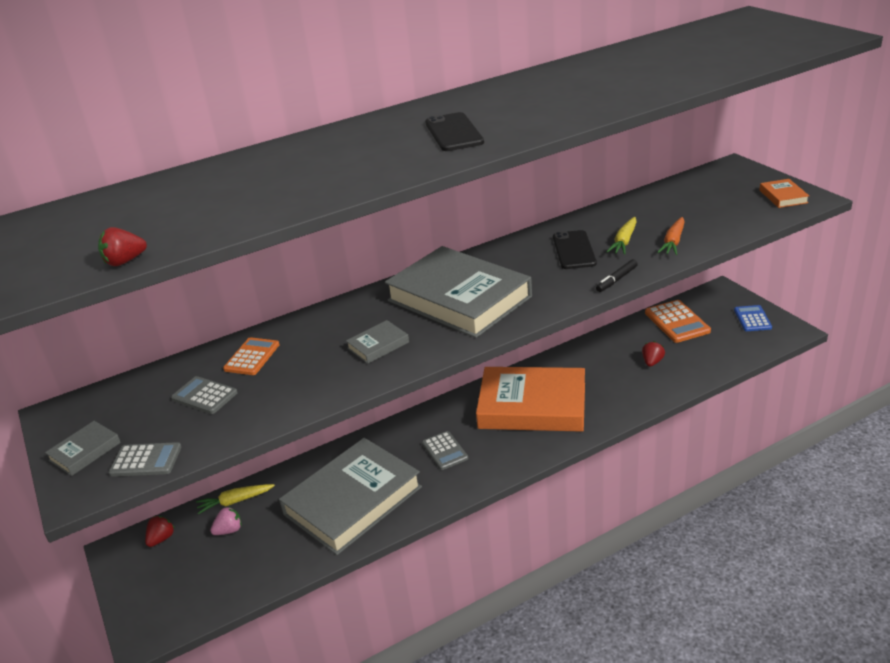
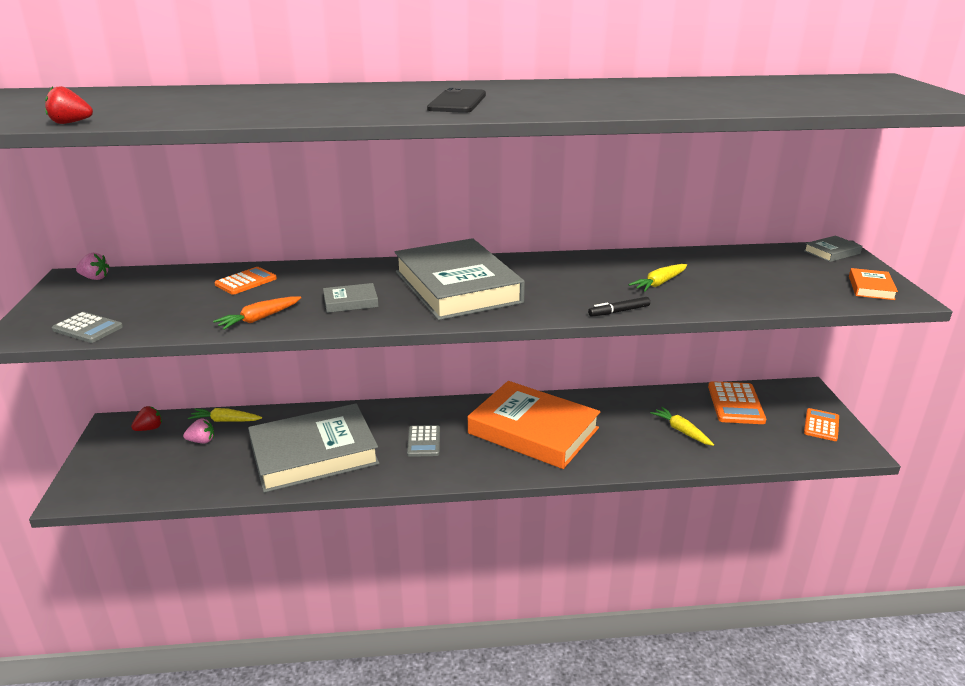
camera: 20 degrees right, 5 degrees down
grey book [45,421,121,476] -> grey book moved to [804,236,862,262]
grey calculator [171,376,238,414] -> none
black phone [553,230,597,269] -> none
red strawberry [642,341,665,367] -> yellow carrot [650,407,714,446]
orange carrot [657,217,685,255] -> orange carrot moved to [213,296,301,330]
blue calculator [734,305,772,331] -> orange calculator [804,408,839,441]
none -> pink strawberry [76,253,110,280]

